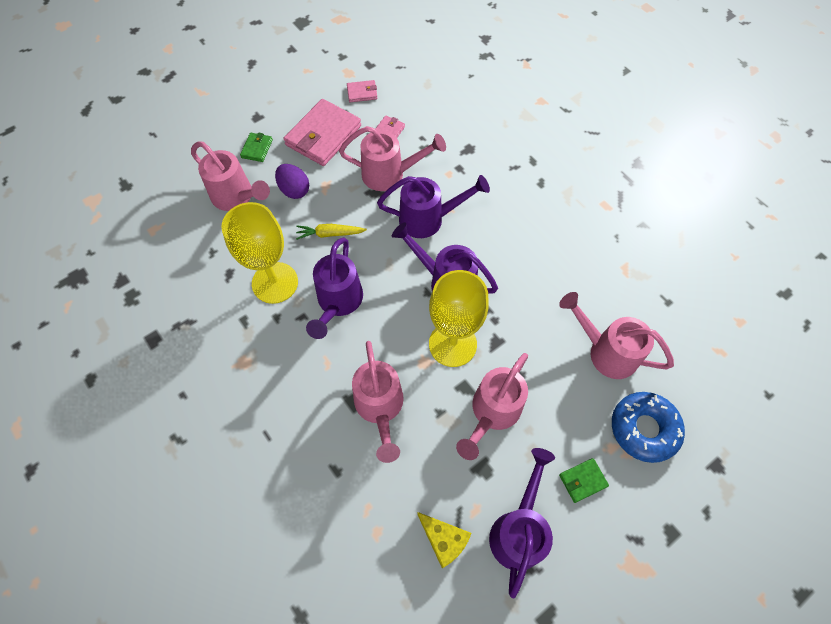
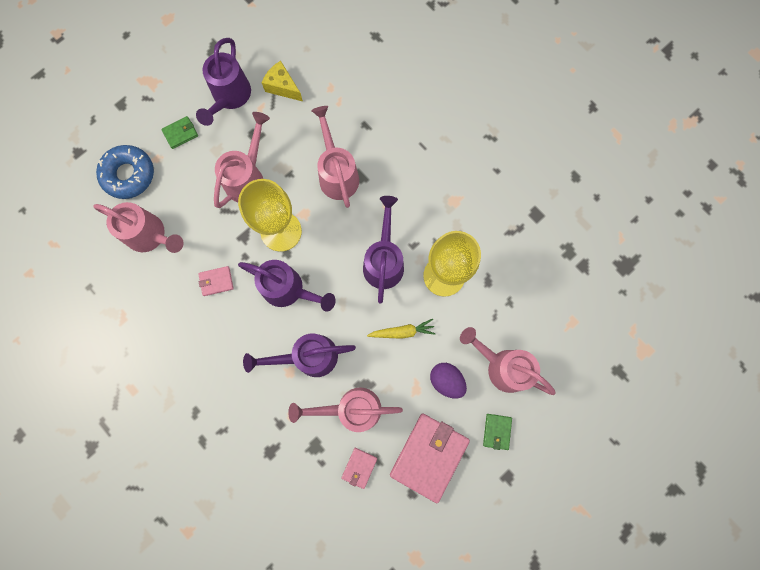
camera: 175 degrees right, 15 degrees up
pink wallet [347,80,377,102] -> pink wallet moved to [198,266,234,296]

